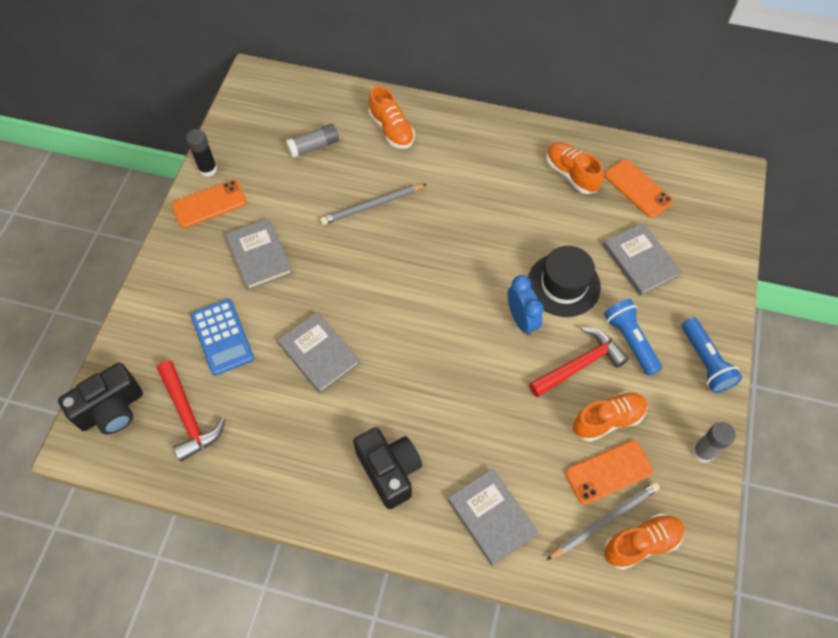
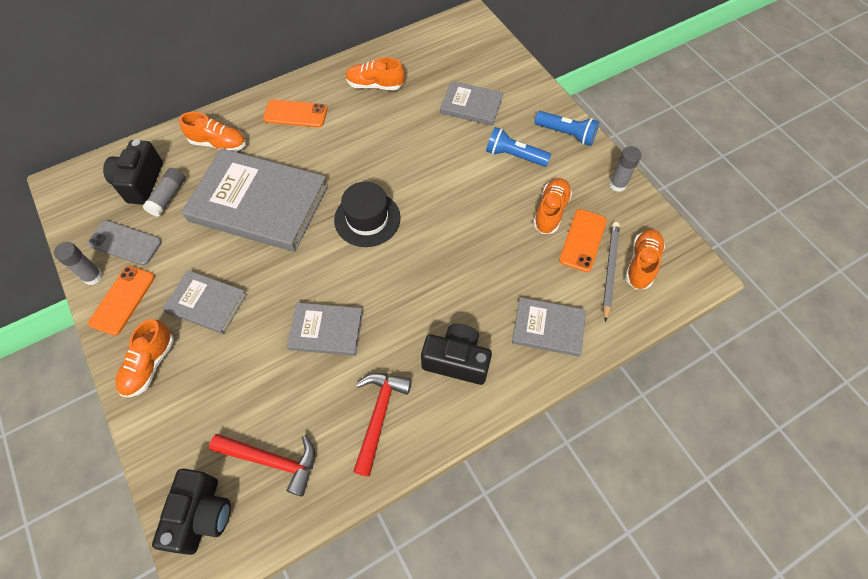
camera: 45 degrees left, 0 degrees up
black glue stick [186,129,217,177] -> grey glue stick [54,242,103,285]
blue calculator [191,299,254,376] -> none
grey pencil [320,184,427,225] -> grey book [182,148,328,252]
blue clock [508,275,544,336] -> none
black hat [528,246,601,317] -> black hat moved to [334,182,401,247]
red hammer [529,327,629,397] -> red hammer moved to [353,373,412,477]
orange phone [604,159,673,218] -> orange phone moved to [263,100,327,127]
none -> grey phone [88,220,162,265]
none -> black camera [103,140,163,205]
none -> orange shoe [115,319,174,397]

